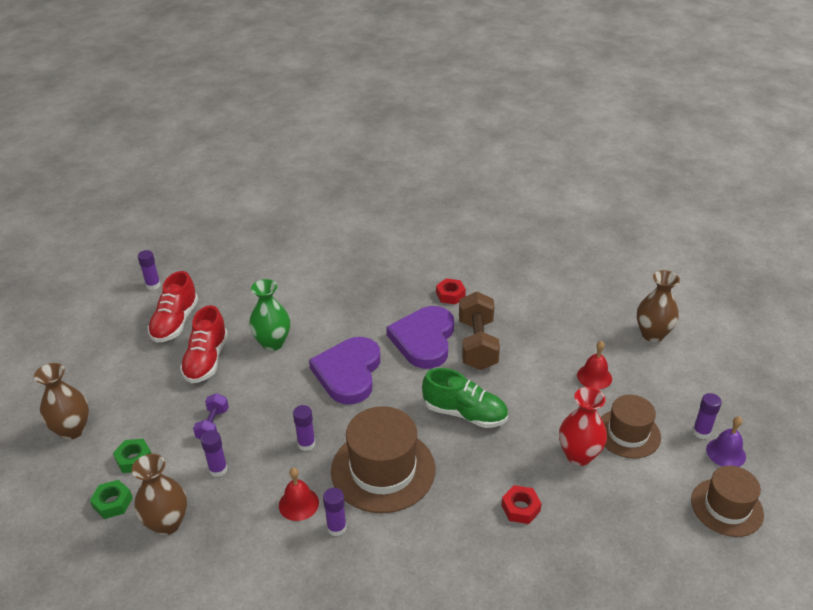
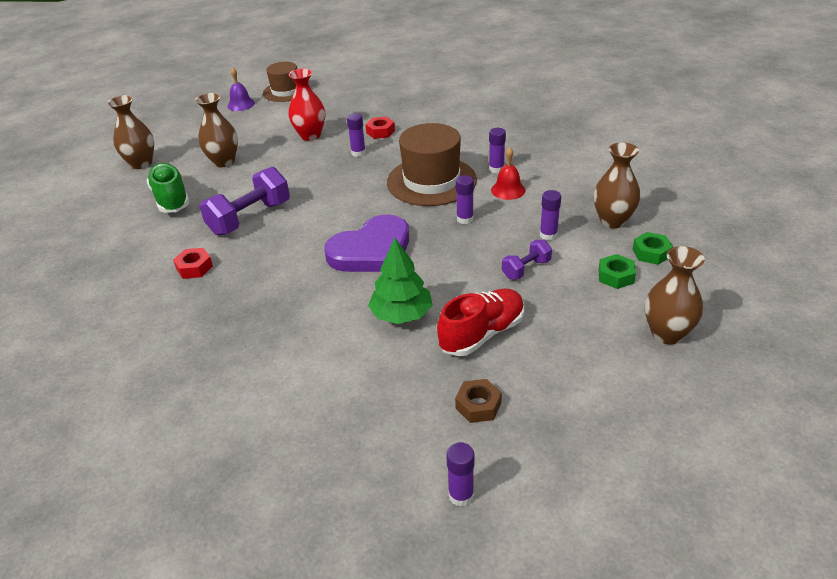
camera: 135 degrees left, 0 degrees up
red shoe [148,271,198,343] -> brown nut [455,379,502,423]
green vase [249,279,290,351] -> green tree [368,238,432,324]
purple heart [386,306,454,369] -> none
green shoe [422,368,508,428] -> green shoe moved to [147,163,190,213]
brown dumbbell [459,292,500,370] -> purple dumbbell [200,167,290,236]
red bell [577,341,612,389] -> brown vase [195,93,238,167]
brown hat [601,395,661,458] -> none
purple glue stick [693,393,722,439] -> purple glue stick moved to [347,113,366,157]

